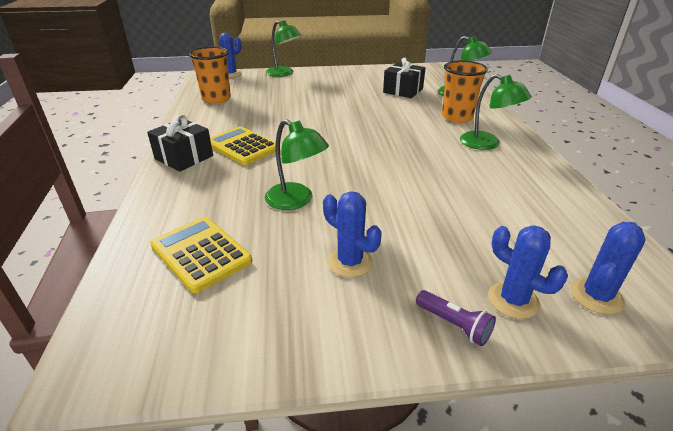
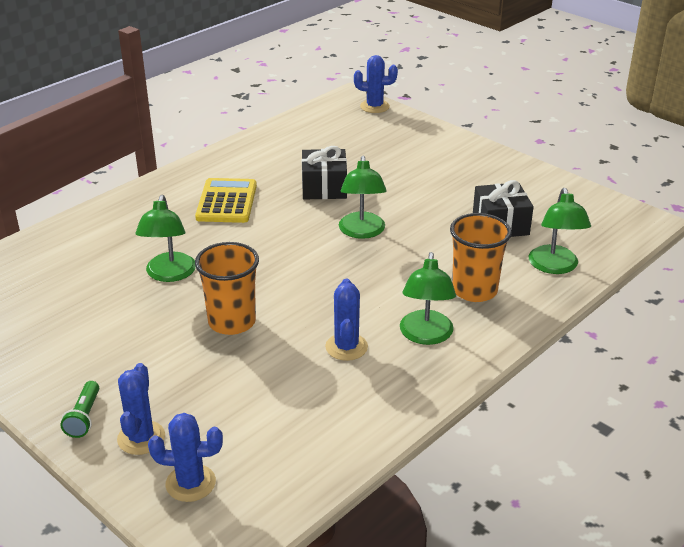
camera: 50 degrees right, 0 degrees up
black gift [147,114,213,172] -> black gift moved to [302,146,347,199]
yellow calculator [150,217,252,293] -> none
orange cup [189,47,231,104] -> orange cup moved to [195,242,259,335]
green lamp [266,20,301,77] -> green lamp moved to [339,156,387,239]
blue cactus [323,191,382,277] -> blue cactus moved to [325,279,368,361]
purple flashlight [416,290,496,346] -> green flashlight [60,381,99,438]

